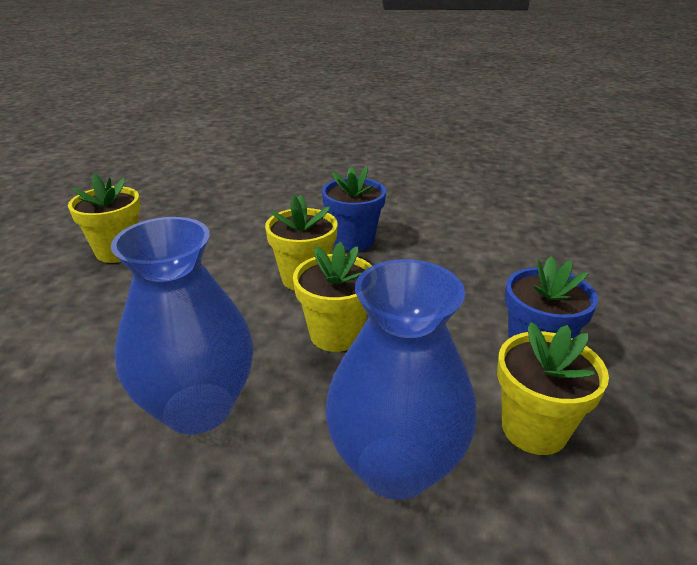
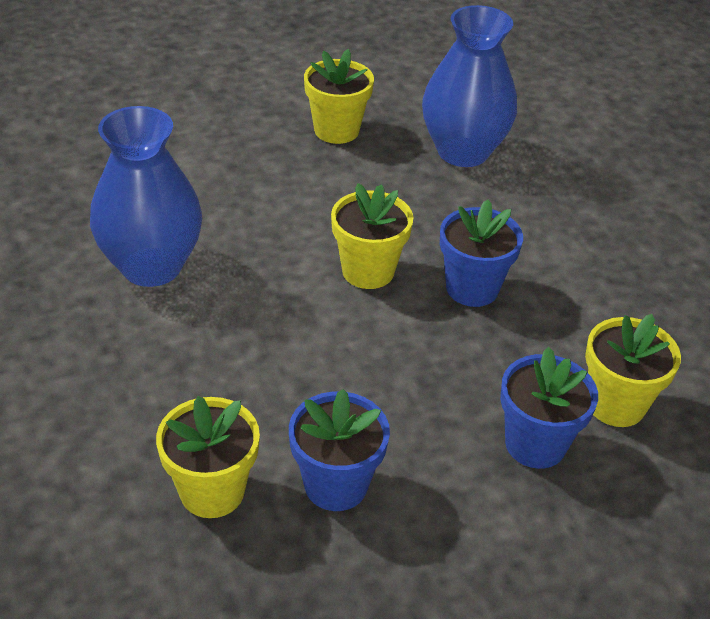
camera: 65 degrees right, 10 degrees up
yellow flower pot [293,242,372,352] -> yellow flower pot moved to [585,314,681,427]
blue vase [325,259,477,500] -> blue vase moved to [422,5,517,167]
none -> blue flower pot [500,347,598,469]

